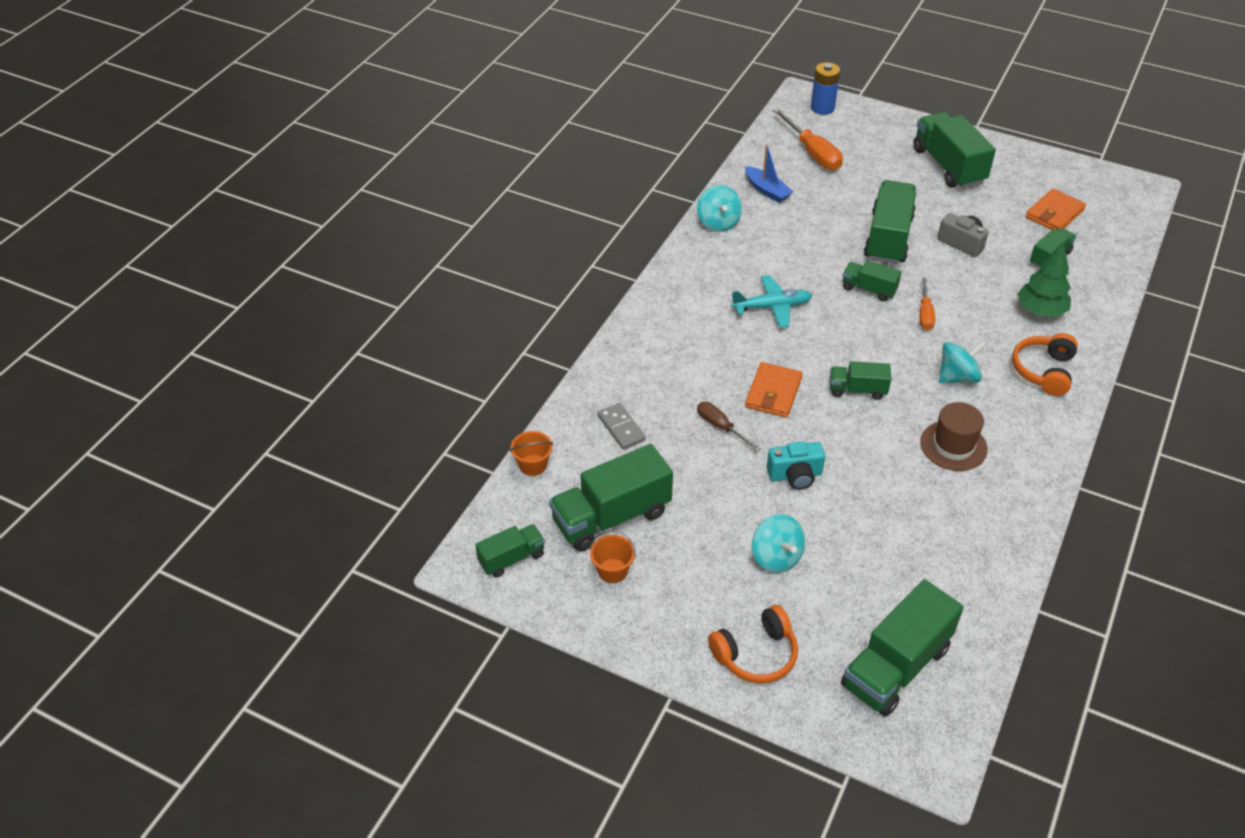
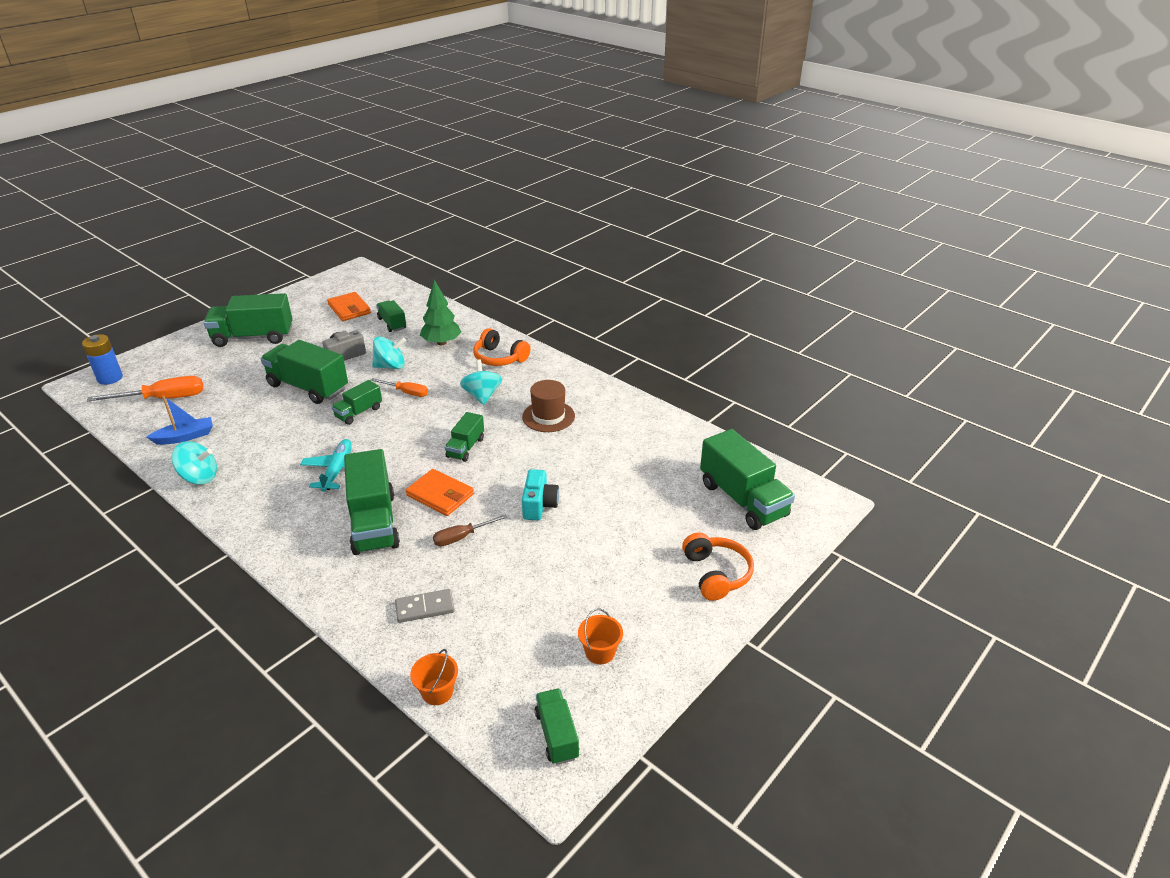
camera: 75 degrees left, 10 degrees down
green truck [549,444,673,551] -> green truck moved to [344,449,400,555]
turquoise spinning top [752,514,805,573] -> turquoise spinning top moved to [372,336,406,369]

